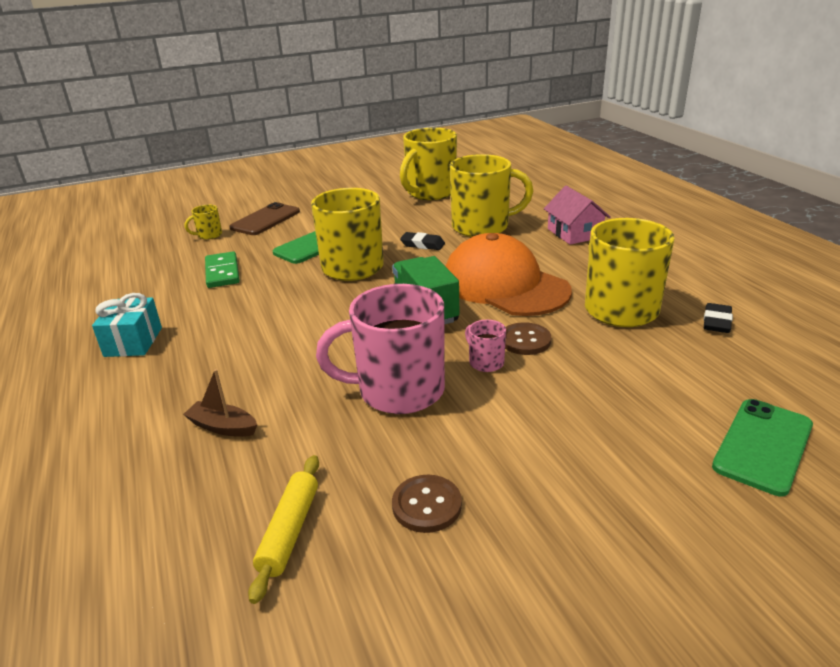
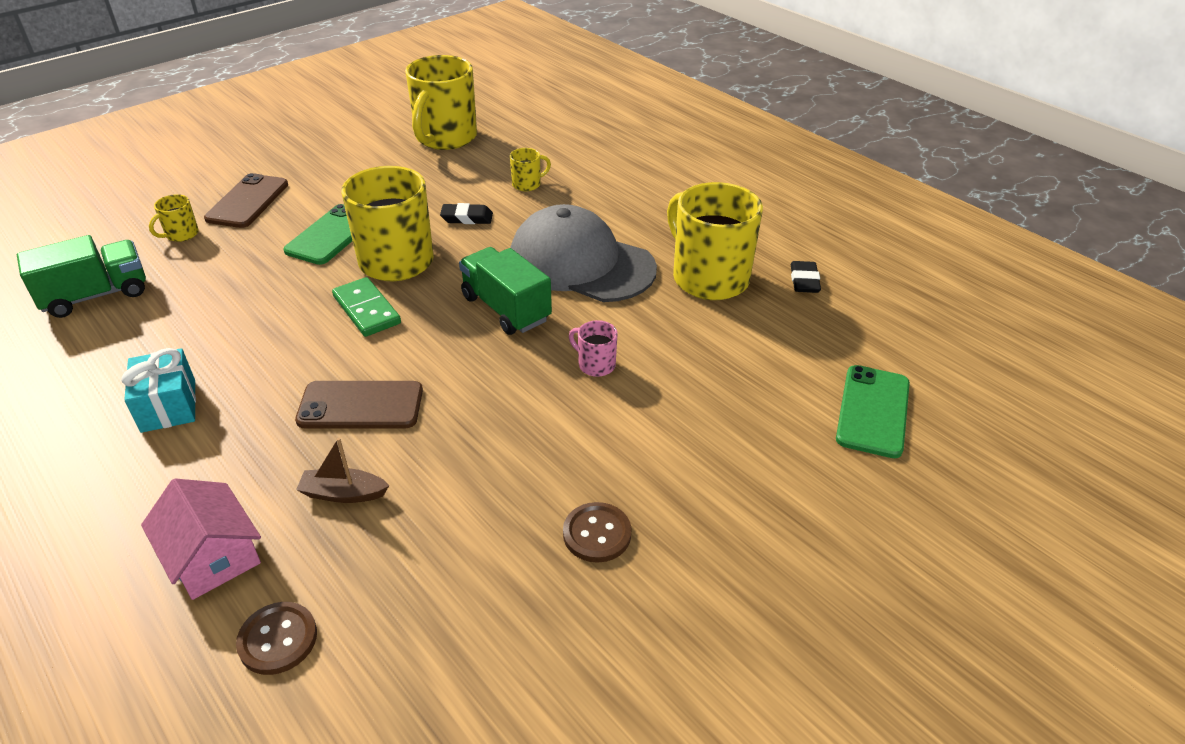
camera: 20 degrees left, 10 degrees up
green domino [205,251,240,288] -> green domino moved to [332,277,401,337]
yellow rolling pin [248,455,319,604] -> none
pink mug [316,284,445,414] -> none
orange cap [445,233,572,316] -> grey cap [510,204,657,302]
yellow mug [450,154,533,237] -> yellow mug [510,148,551,191], size x0.43
brown button [505,322,551,355] -> brown button moved to [236,602,317,675]
pink house [544,186,610,245] -> pink house moved to [141,478,261,600]
none -> green truck [17,235,146,318]
none -> brown phone [295,381,423,428]

